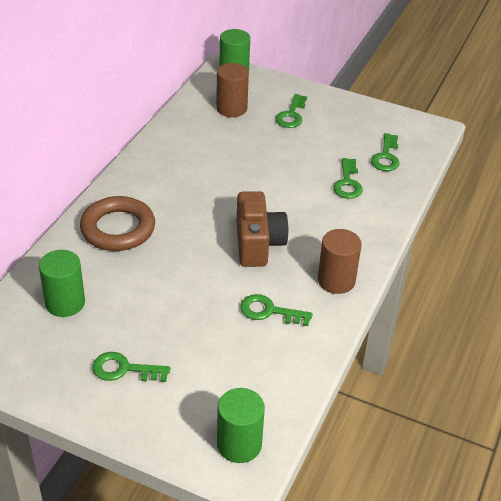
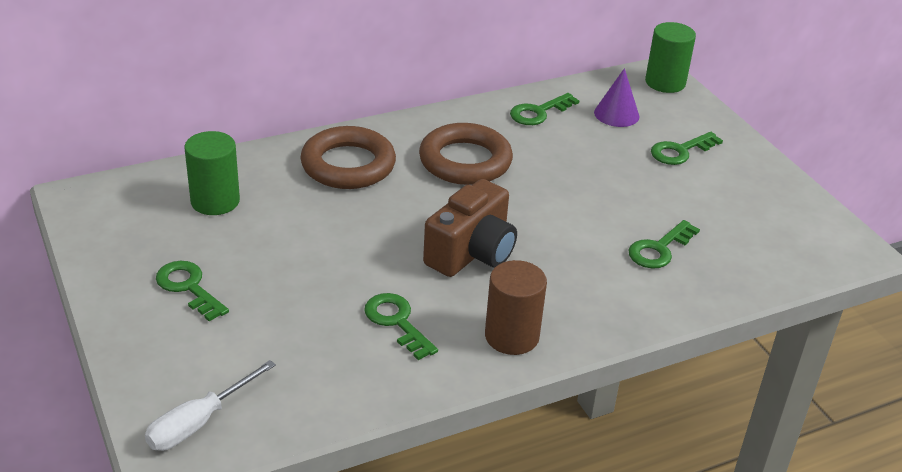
camera: 40 degrees right, 5 degrees down
brown cylinder [216,63,249,117] -> purple cone [594,68,640,127]
green cylinder [217,388,265,463] -> white screwdriver [145,360,276,451]
green key [371,133,400,171] -> green key moved to [510,93,579,125]
none -> brown ring [419,123,513,185]

